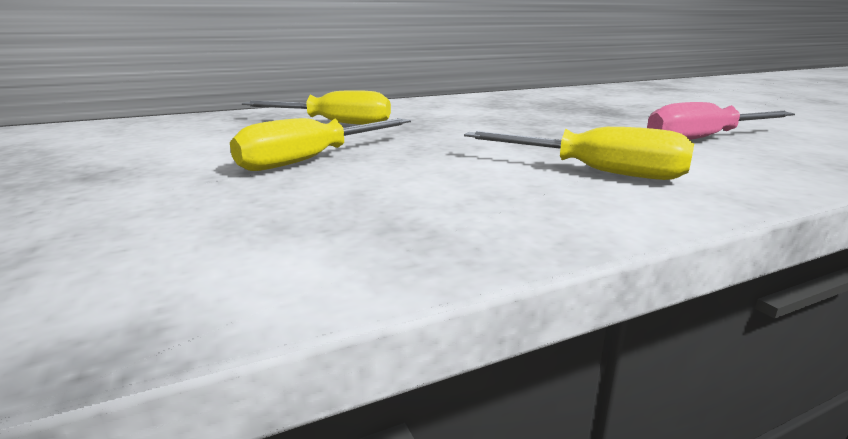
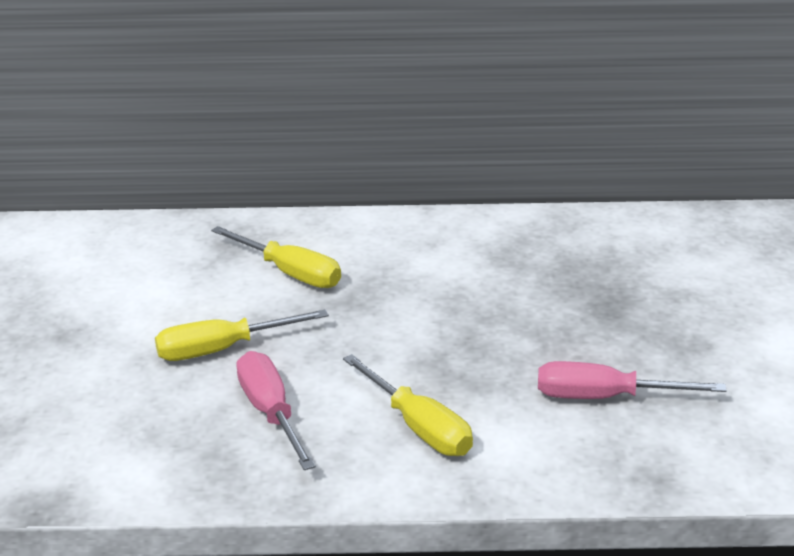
camera: 25 degrees right, 10 degrees up
none -> pink screwdriver [236,351,316,470]

